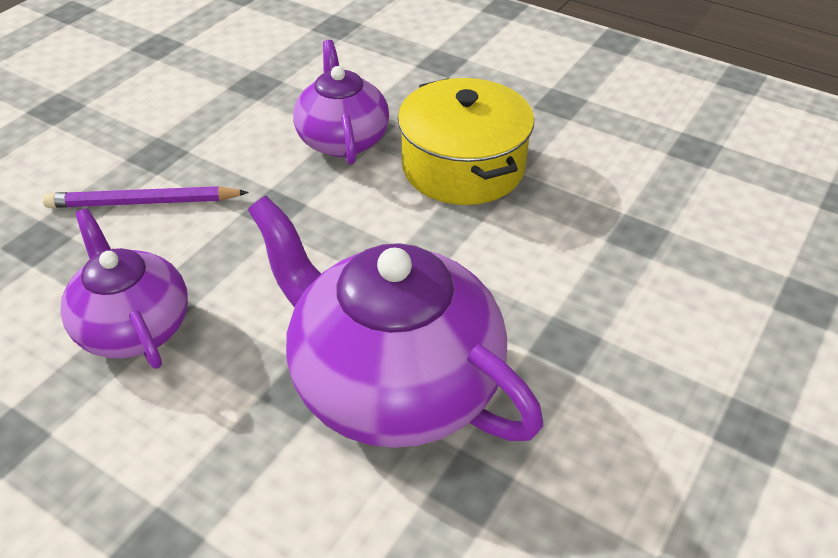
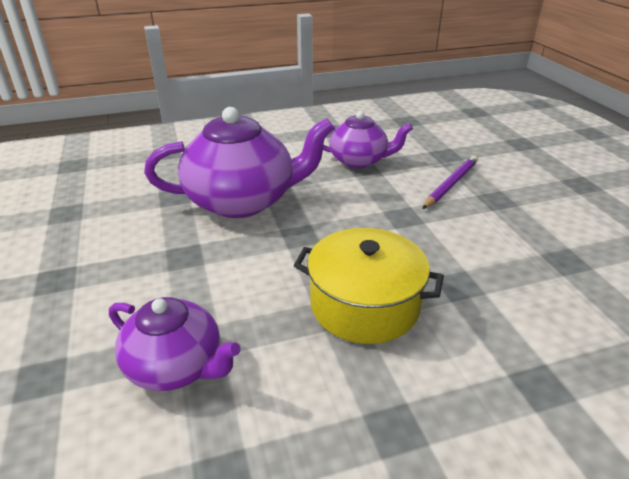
camera: 130 degrees right, 10 degrees down
purple teapot [293,40,389,165] -> purple teapot moved to [109,297,241,391]

